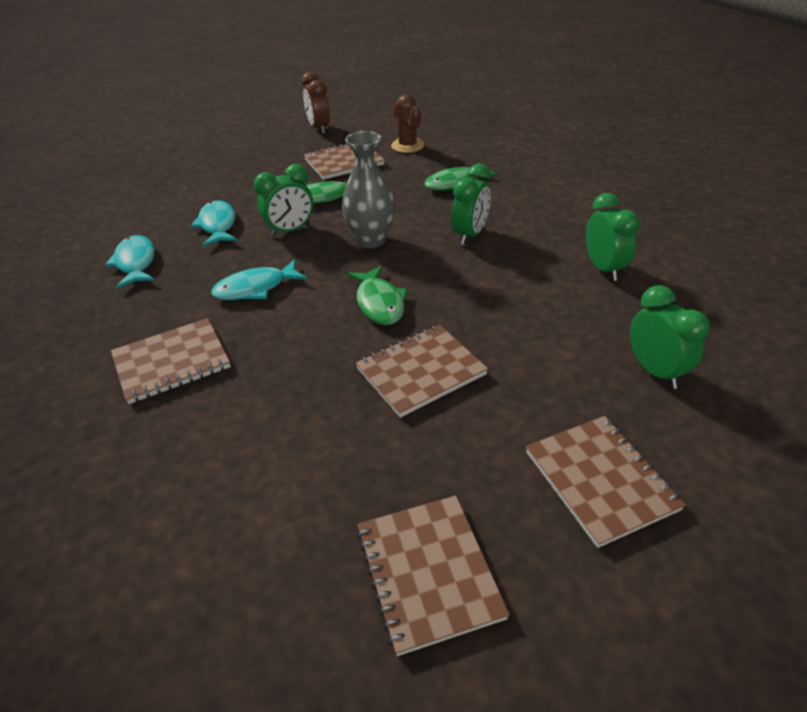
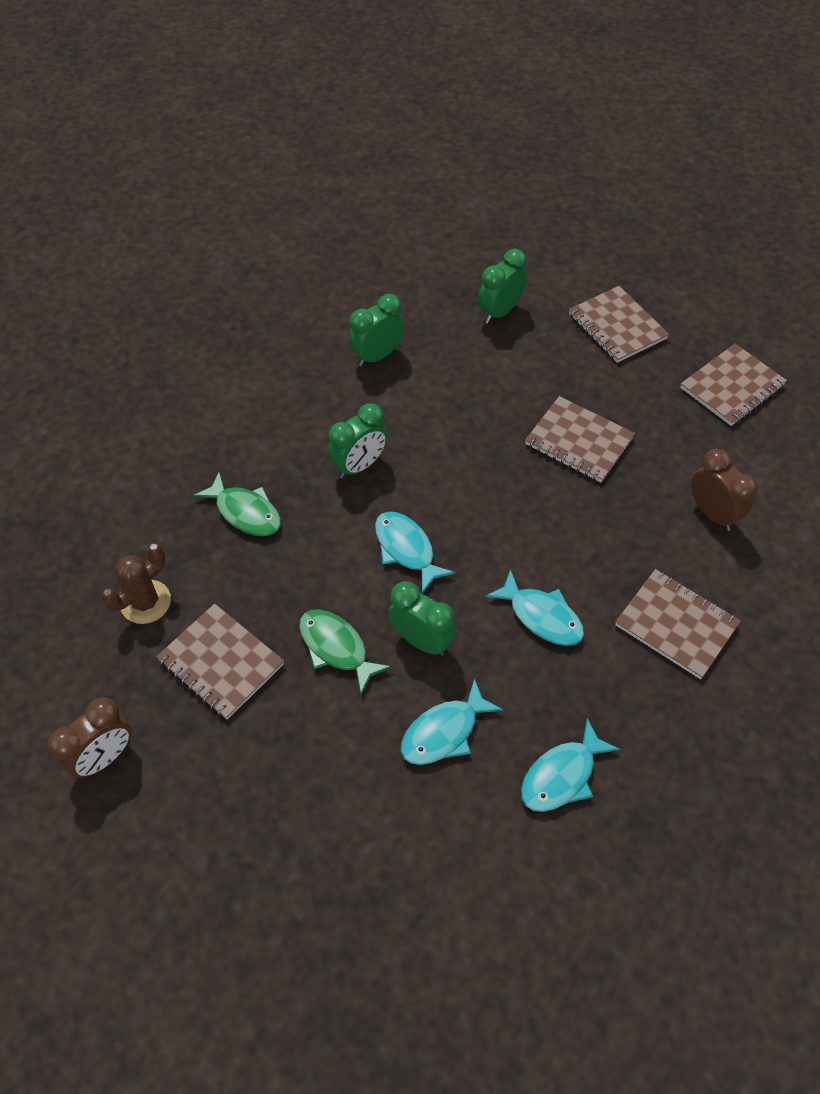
camera: 115 degrees left, 15 degrees up
grey vase [342,131,395,248] -> turquoise fish [375,511,455,594]
green fish [347,266,408,325] -> none
green clock [451,164,491,245] -> green clock turned 135 degrees clockwise [328,403,387,479]
brown notebook [526,416,686,548] -> brown notebook turned 75 degrees counterclockwise [569,286,669,363]
none -> brown clock [691,449,758,531]

